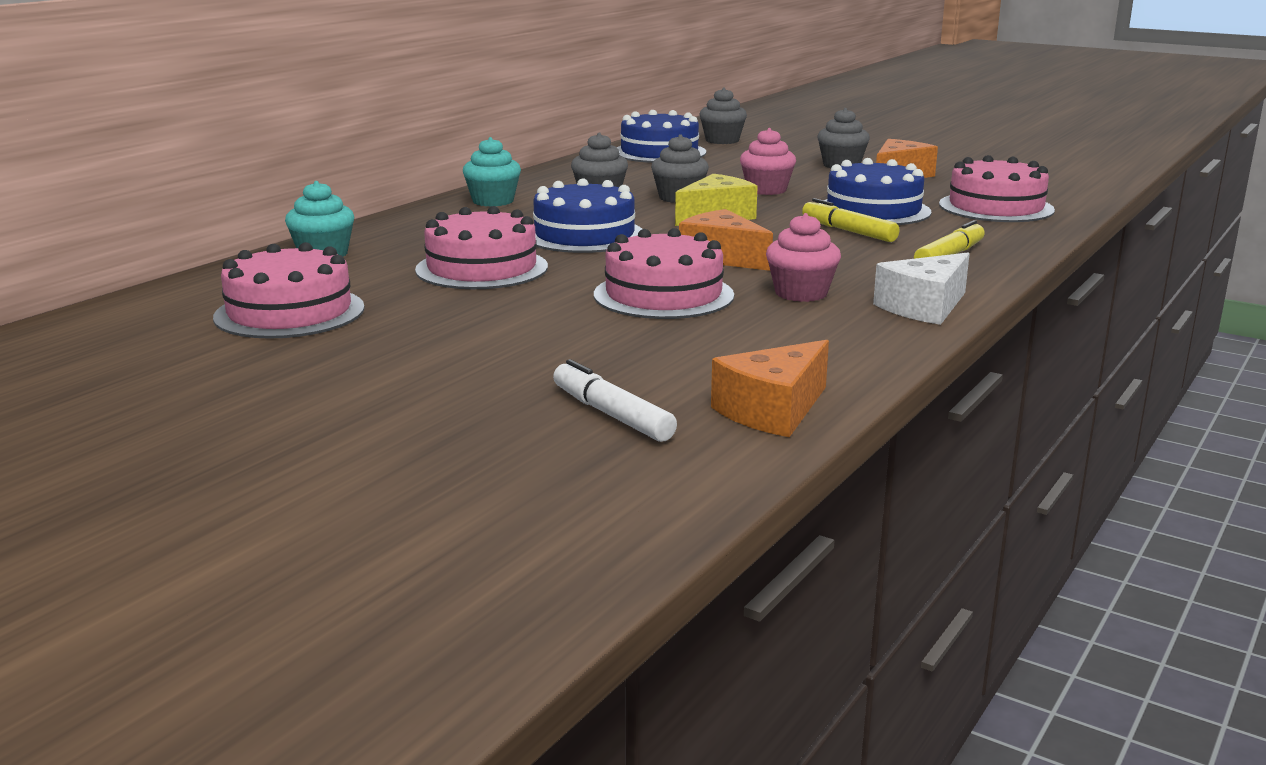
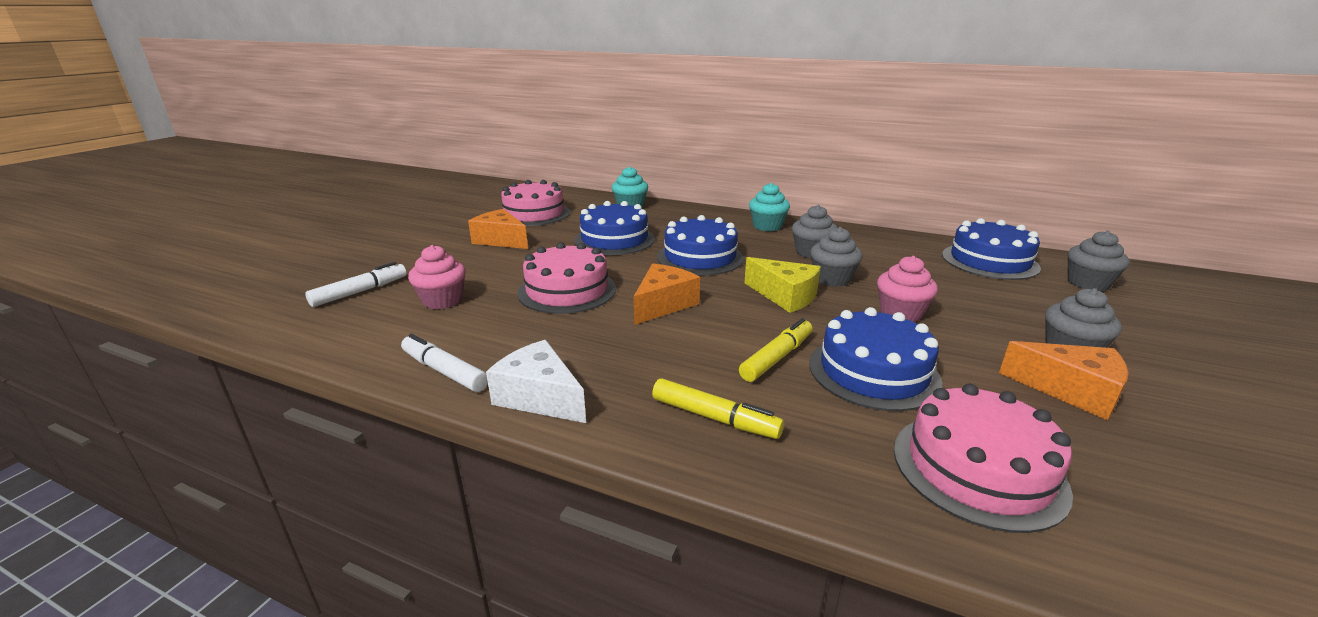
camera: 80 degrees right, 5 degrees up
pink cake [415,206,548,289] -> blue cake [574,201,655,255]
orange cheese [711,340,829,437] -> orange cheese moved to [468,209,528,249]
pink cupcake [766,213,841,302] -> pink cupcake moved to [408,245,466,309]
none -> white marker [401,334,488,392]

